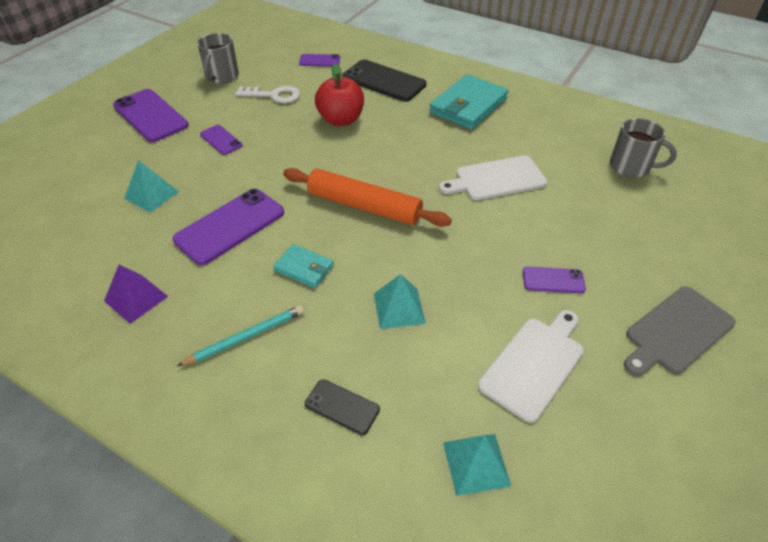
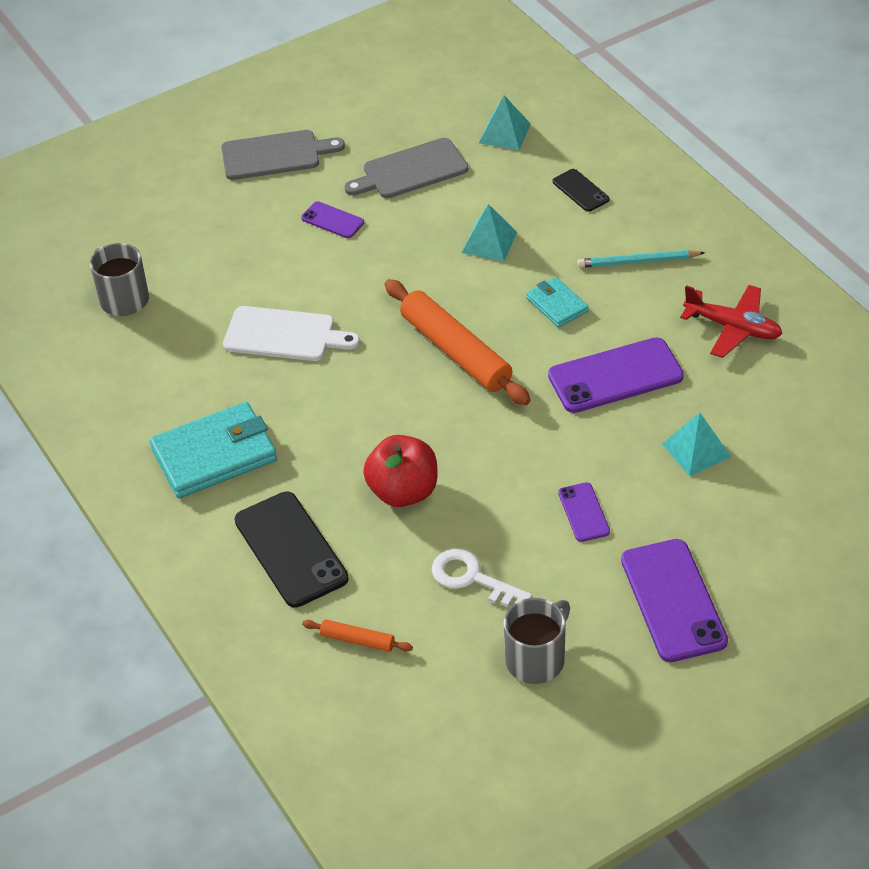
camera: 150 degrees left, 0 degrees up
purple pyramid [104,265,168,324] -> red plane [680,285,782,358]
purple phone [299,54,340,66] -> orange rolling pin [302,619,413,652]
white cutting board [478,310,584,423] -> grey cutting board [344,138,468,198]

